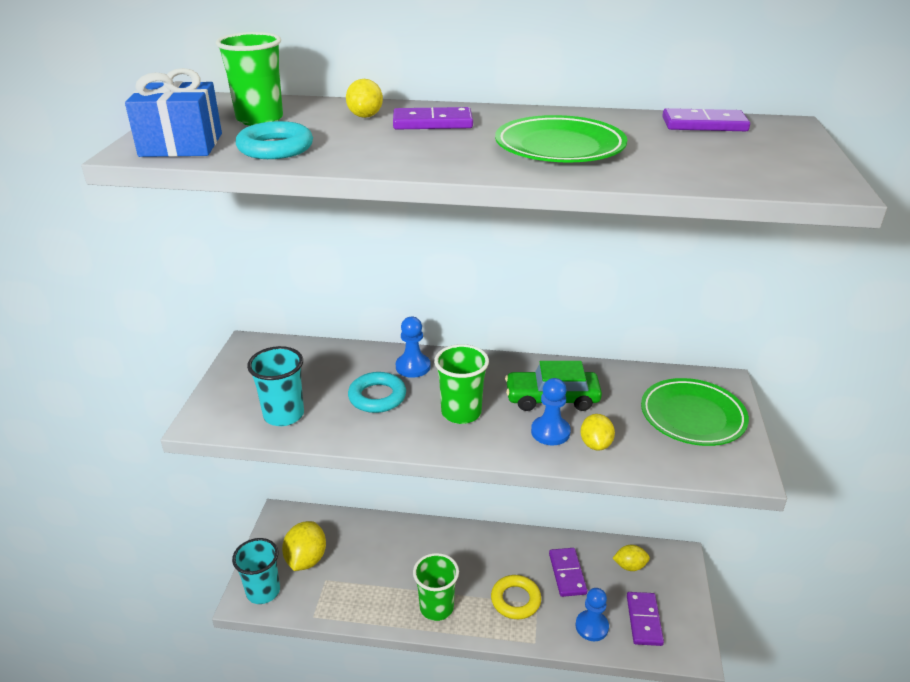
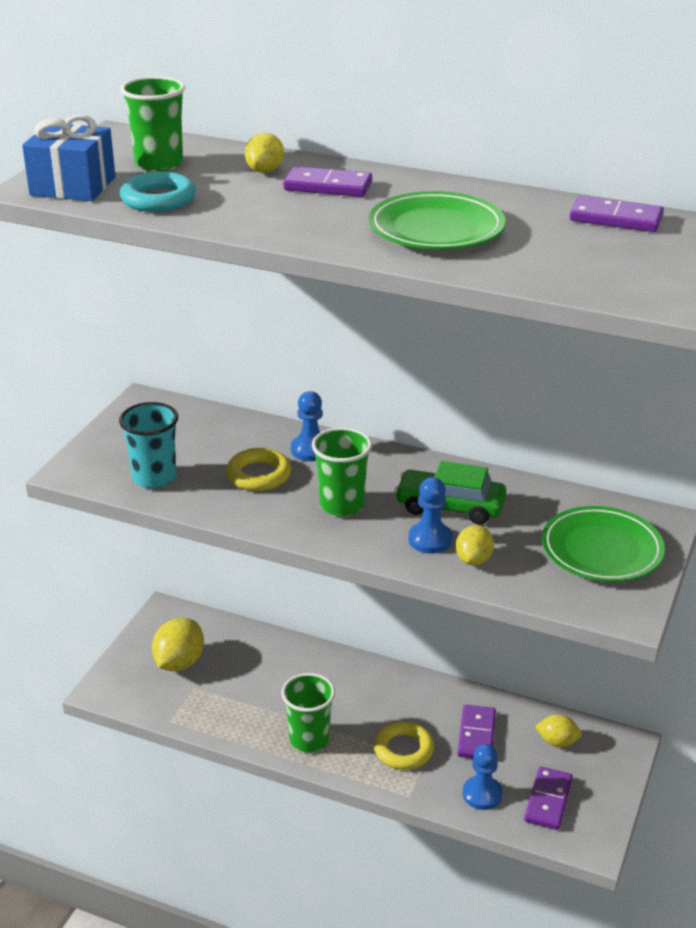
camera: 15 degrees right, 0 degrees up
turquoise cup [232,538,280,604] -> none
turquoise ring [348,372,406,413] -> yellow ring [226,448,291,491]

